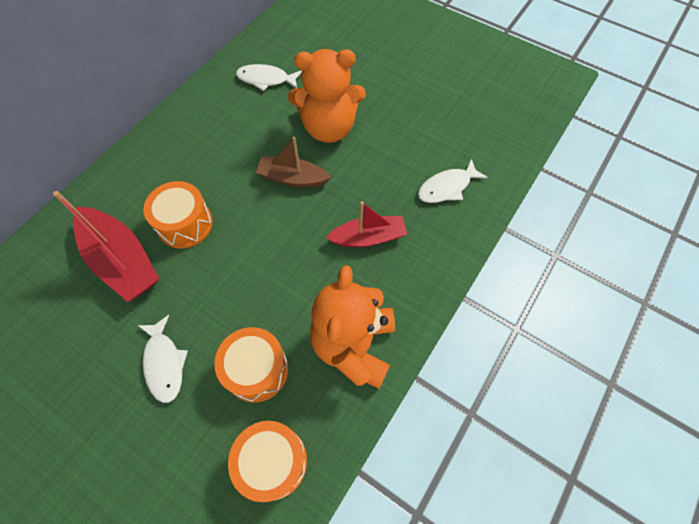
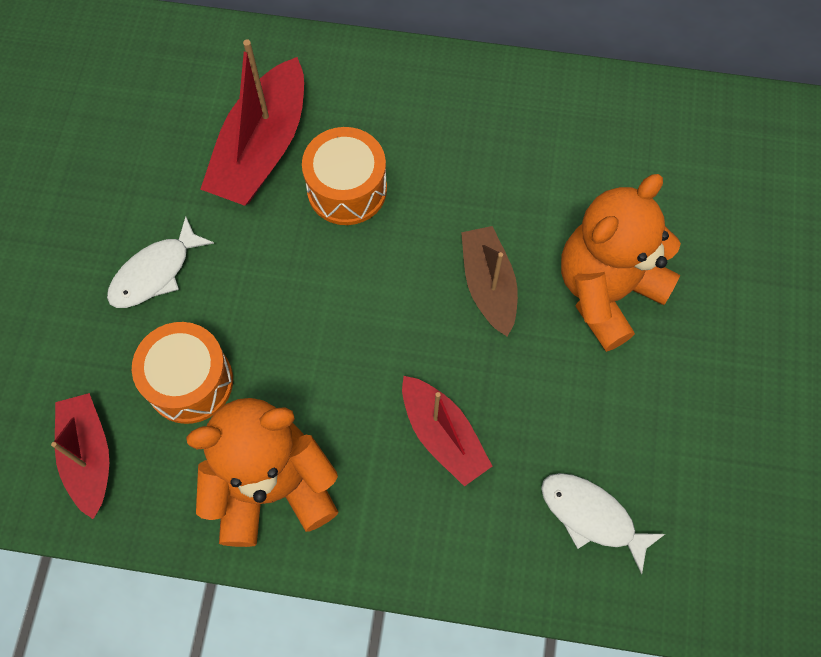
camera: 65 degrees right, 5 degrees up
orange drum [228,421,307,502] -> red boat [51,393,109,519]
white fish [236,64,302,91] -> none
orange teddy bear [288,49,366,143] -> orange teddy bear turned 75 degrees clockwise [561,174,681,352]

